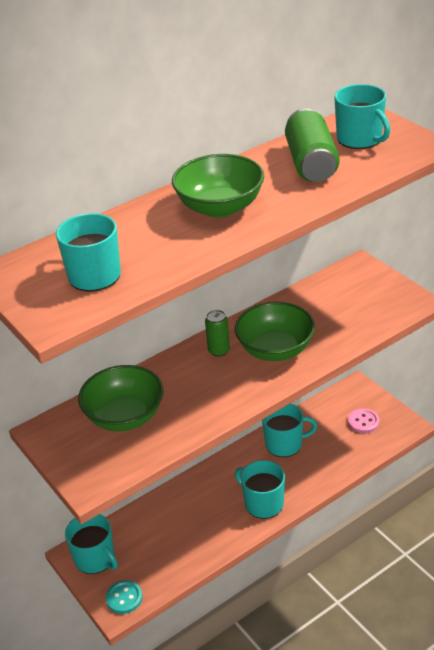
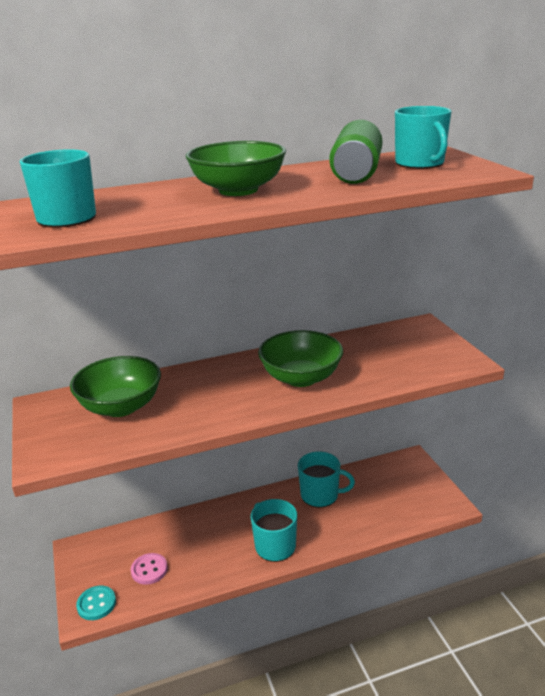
camera: 15 degrees right, 10 degrees down
turquoise mug [65,514,118,574] -> none
green can [205,310,230,357] -> none
pink button [348,409,379,433] -> pink button moved to [131,553,168,585]

